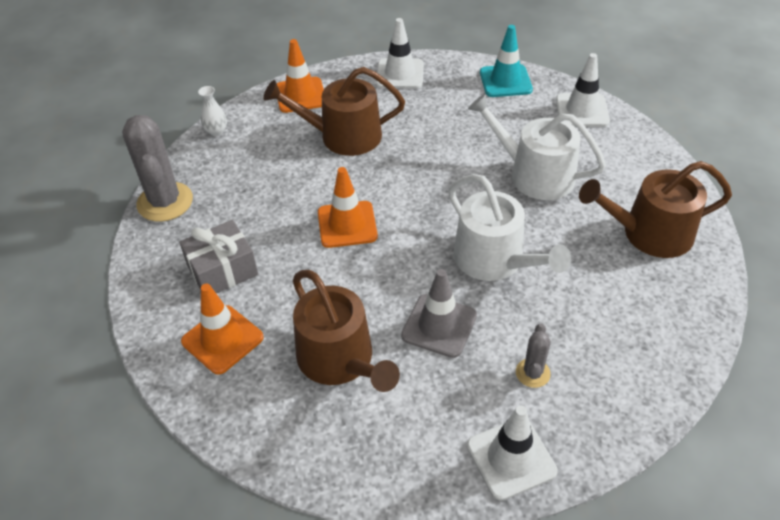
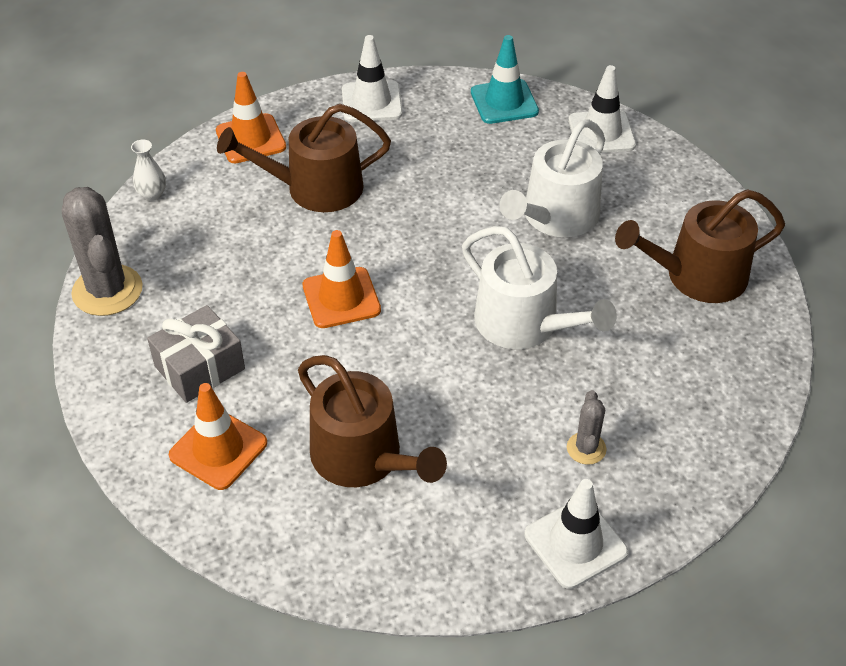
camera: 10 degrees left, 0 degrees up
grey traffic cone [401,269,477,358] -> none
white watering can [468,93,606,200] -> white watering can turned 75 degrees counterclockwise [500,119,605,237]

